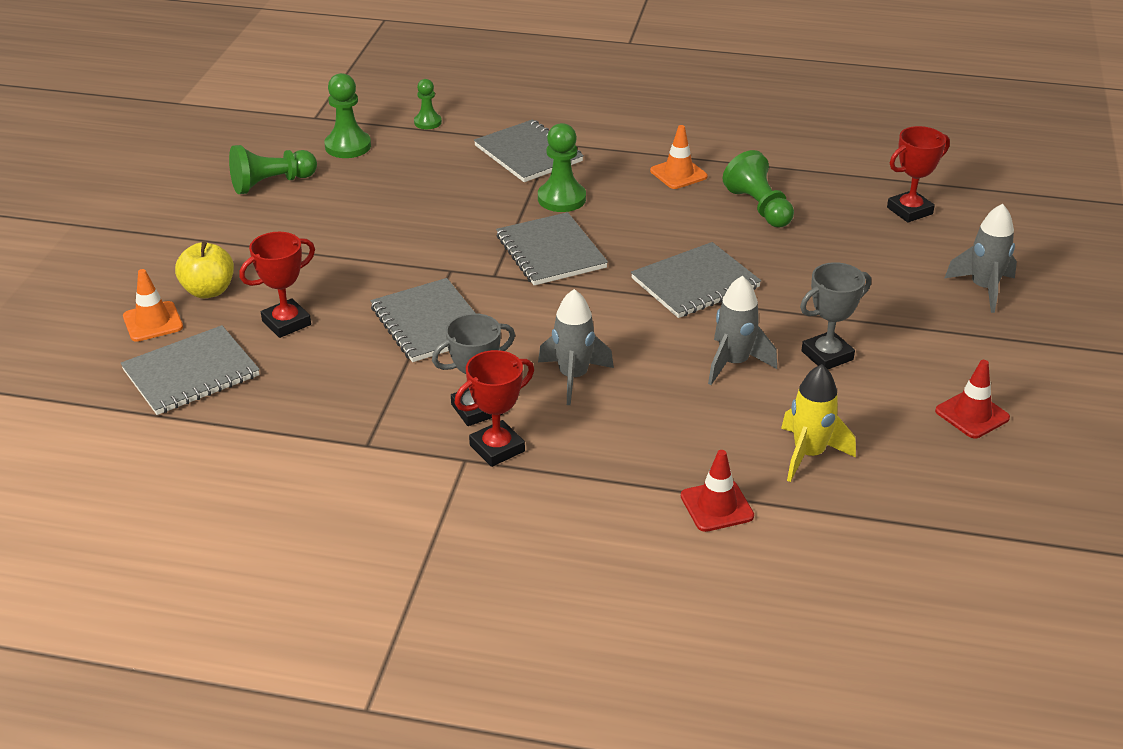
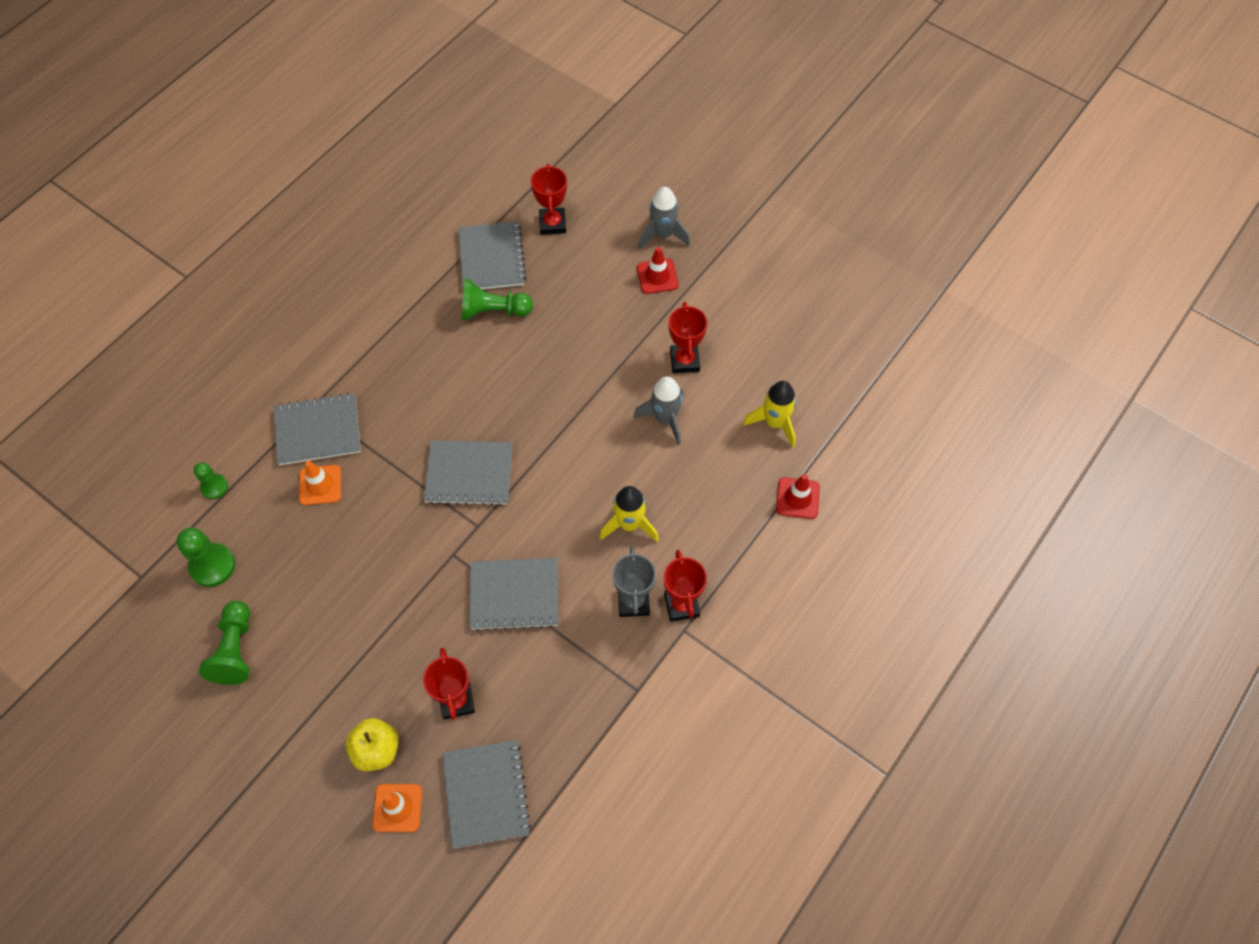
camera: 65 degrees left, 25 degrees up
green pawn [538,123,586,212] -> none
grey rocket [538,289,614,405] -> yellow rocket [599,486,659,542]
grey notebook [631,242,761,318] -> grey notebook moved to [458,221,526,290]
orange traffic cone [650,125,708,189] -> orange traffic cone moved to [299,461,341,505]
grey trophy [800,262,871,369] -> red trophy [669,302,707,373]
red traffic cone [935,360,1010,438] -> red traffic cone moved to [637,247,679,294]

